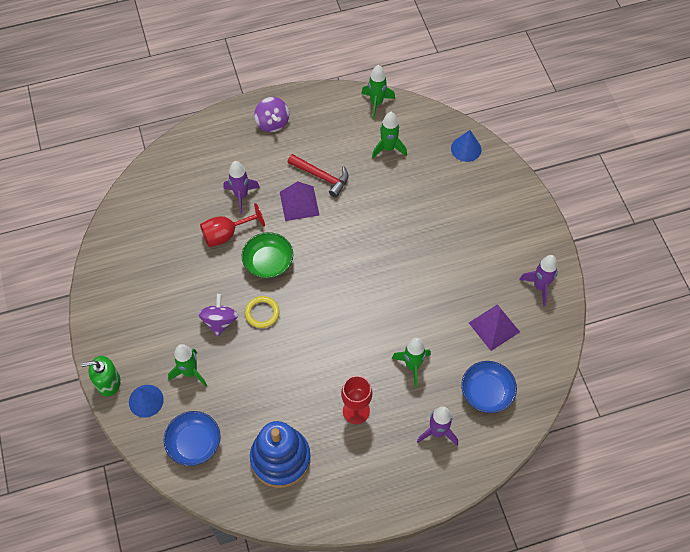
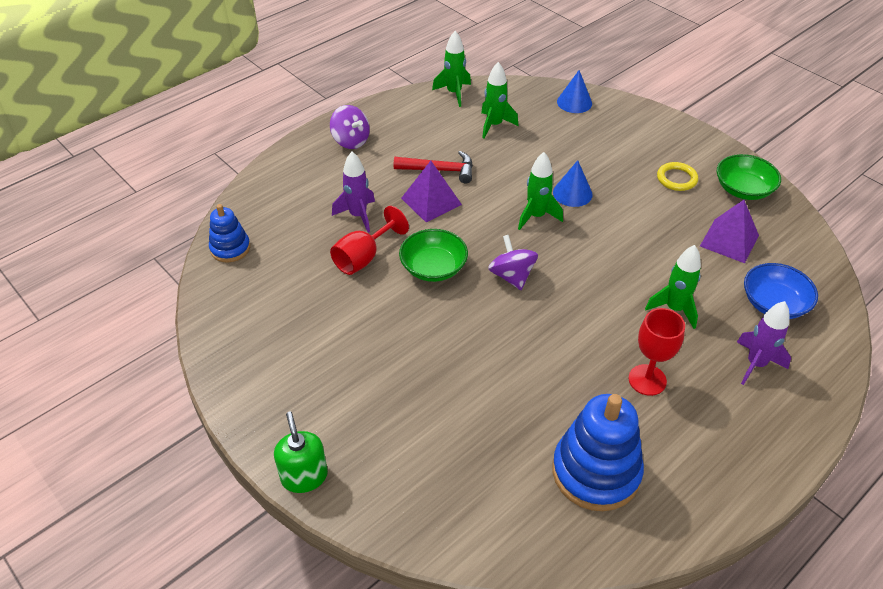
camera: 25 degrees left, 15 degrees down
green soap dispenser [81,356,121,396] -> green soap dispenser turned 105 degrees clockwise [274,412,328,493]
blue cone [129,385,164,418] -> blue cone moved to [553,160,593,207]
blue bowl [164,411,221,466] -> none
green rocket [168,344,207,387] -> green rocket moved to [518,152,563,230]
purple spinning top [198,294,238,337] -> purple spinning top moved to [488,235,538,290]
yellow ring [245,296,280,328] -> yellow ring moved to [657,162,698,191]
purple rocket [519,255,558,306] -> green bowl [717,154,781,200]
none -> blue stacking toy [209,204,250,263]

